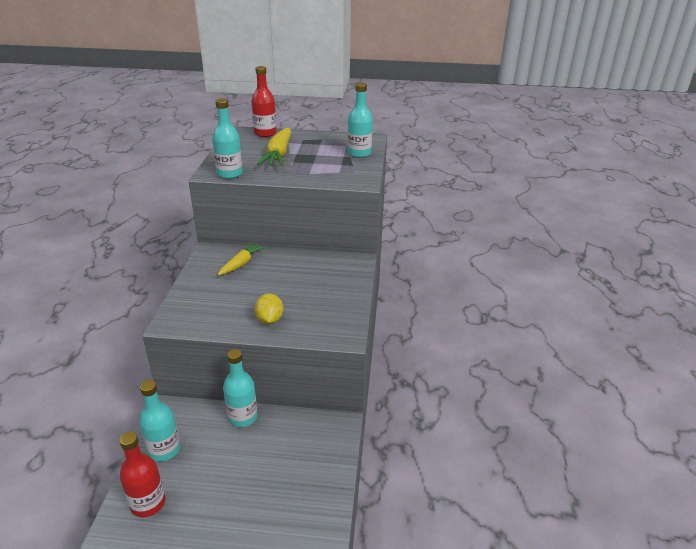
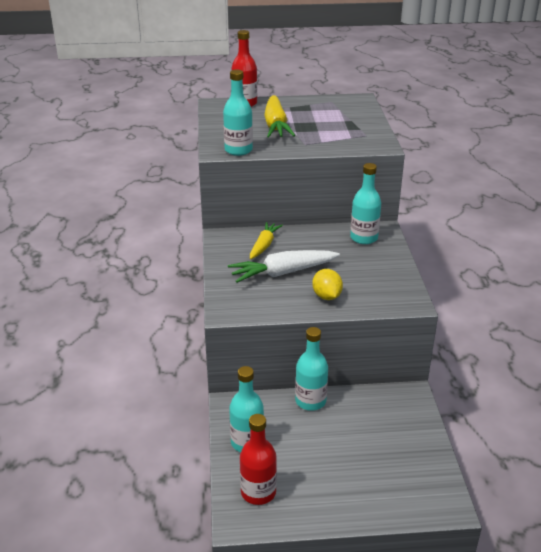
camera: 10 degrees left, 0 degrees up
turquoise bottle [347,83,373,158] -> turquoise bottle moved to [350,163,381,244]
none -> white carrot [228,250,340,283]

